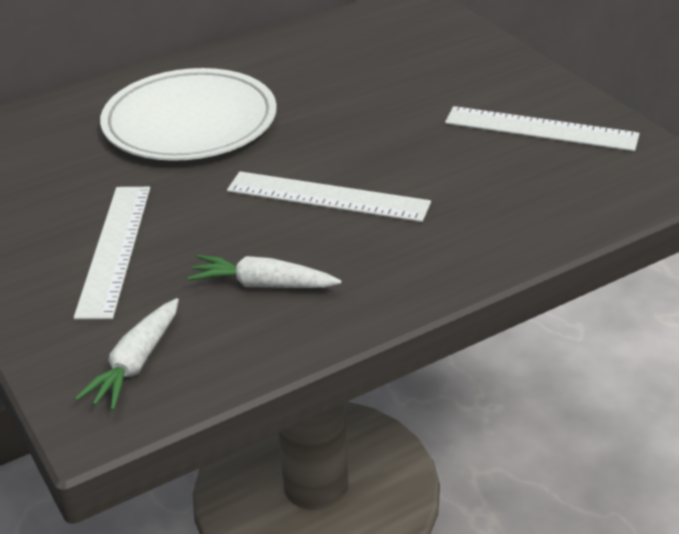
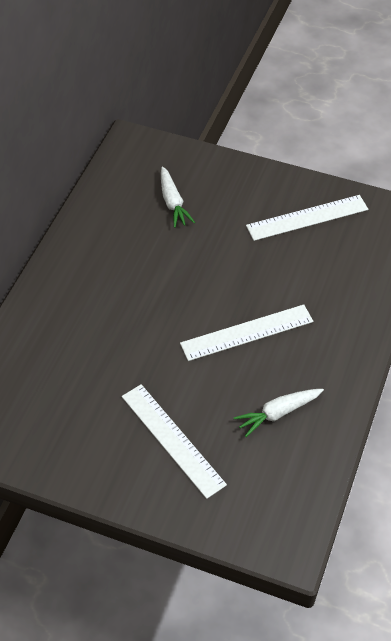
camera: 40 degrees left, 15 degrees up
white carrot [75,298,179,410] -> white carrot moved to [161,167,195,228]
white plate [100,68,277,161] -> none

